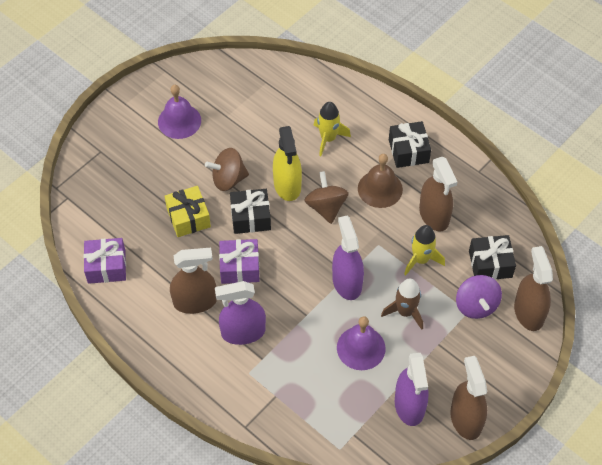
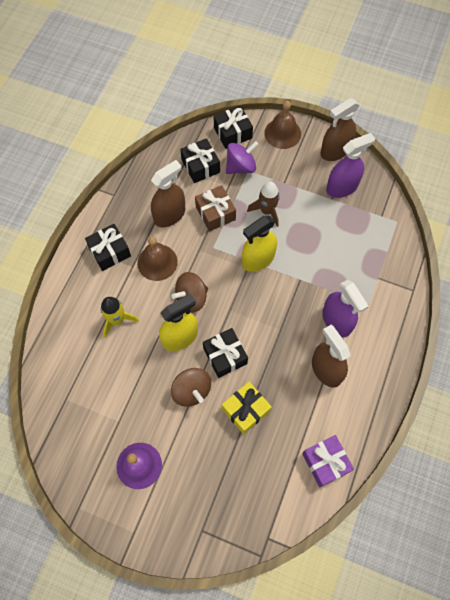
camera: 110 degrees left, 10 degrees up
purple gift [219,239,260,284] -> none
purple spray bottle [332,215,364,300] -> yellow spray bottle [242,216,277,272]
purple bell [337,316,386,370] -> none
yellow rocket [404,225,445,275] -> brown gift [195,185,236,231]
brown spray bottle [514,246,553,331] -> black gift [214,106,253,149]
none -> brown bell [265,101,301,149]

